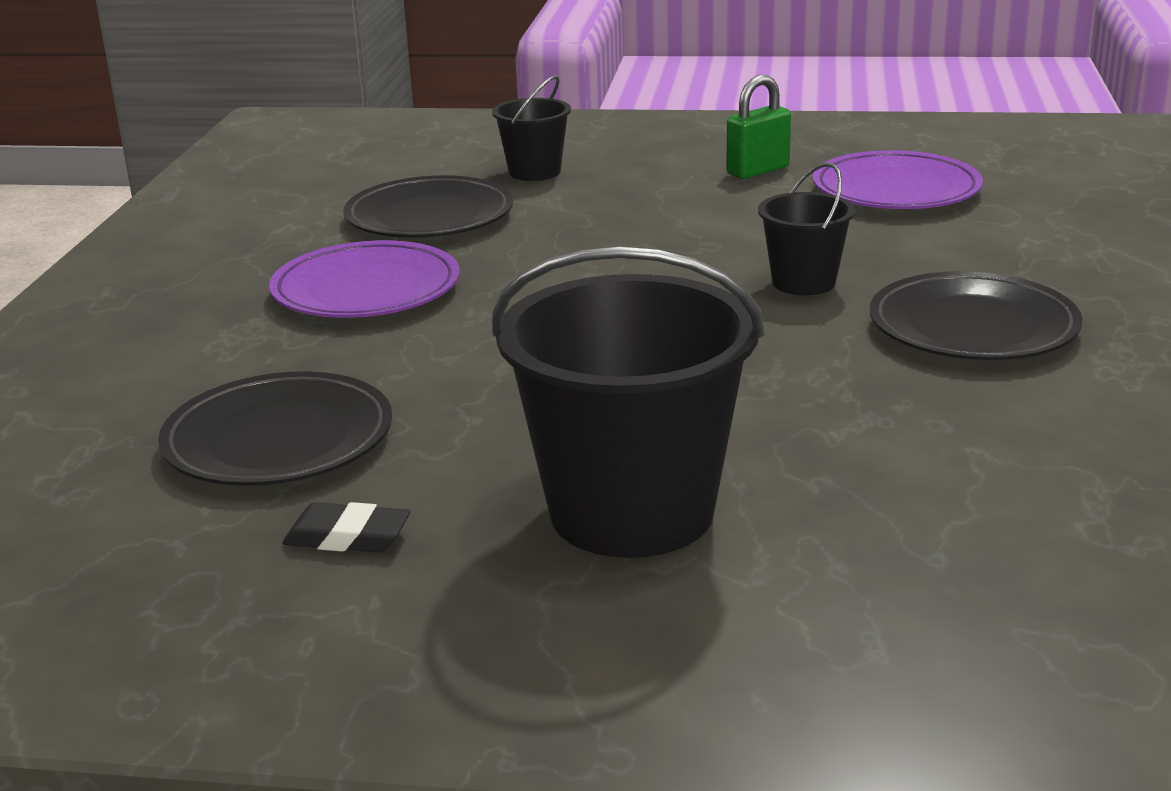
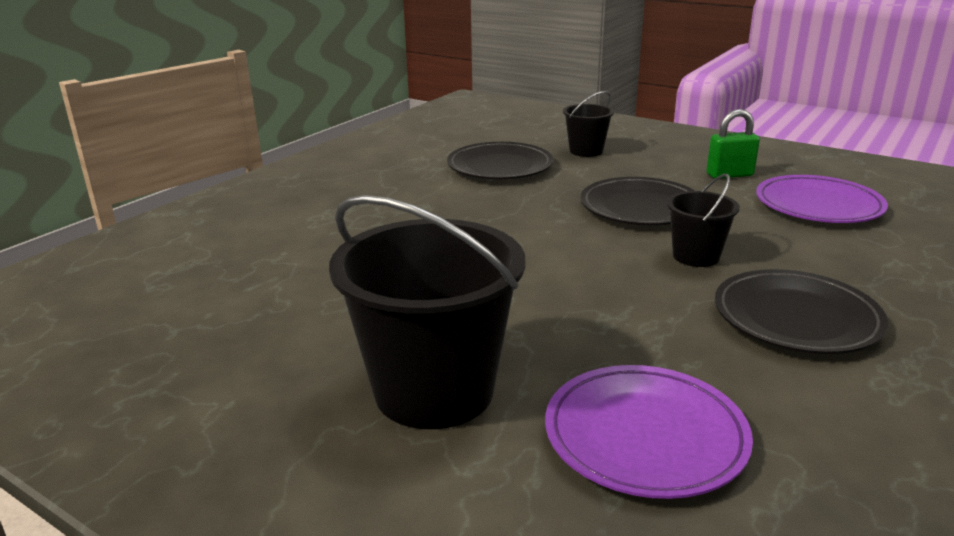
camera: 25 degrees right, 0 degrees up
black plate [158,371,392,486] -> black plate moved to [580,177,695,225]
purple plate [269,240,460,318] -> purple plate moved to [545,365,753,499]
black eraser [282,502,411,553] -> none

